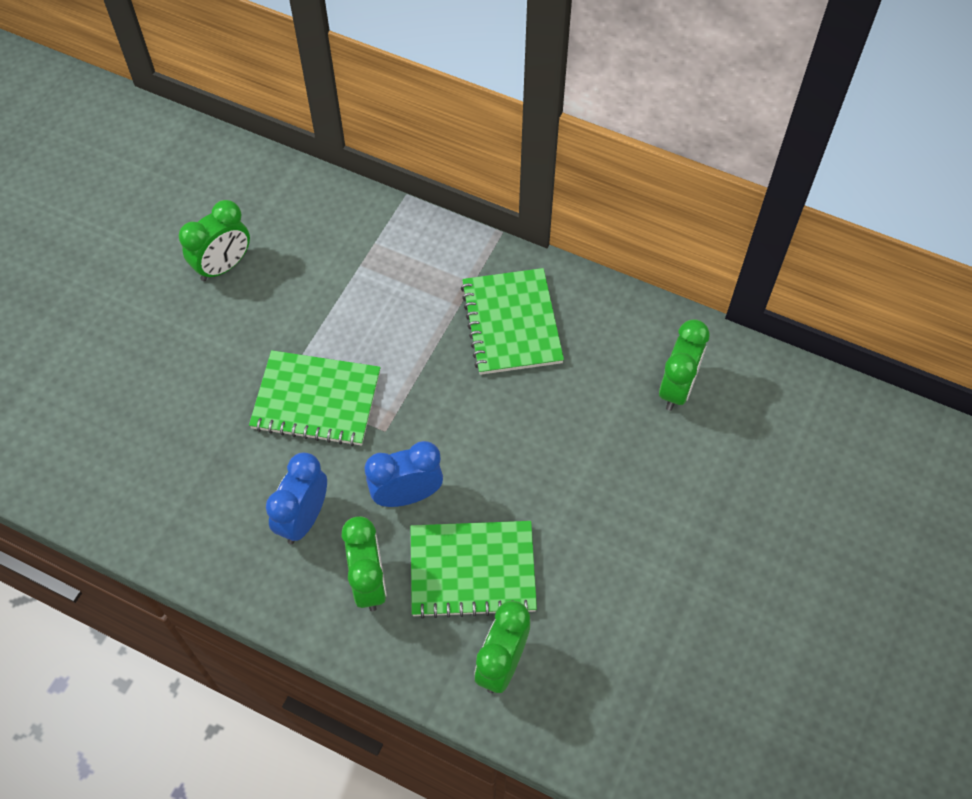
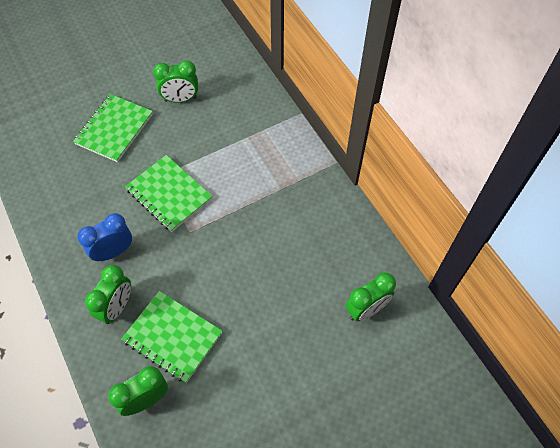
camera: 35 degrees right, 0 degrees up
blue clock [365,441,443,507] -> none
green notebook [461,268,564,375] -> green notebook moved to [73,94,153,162]

